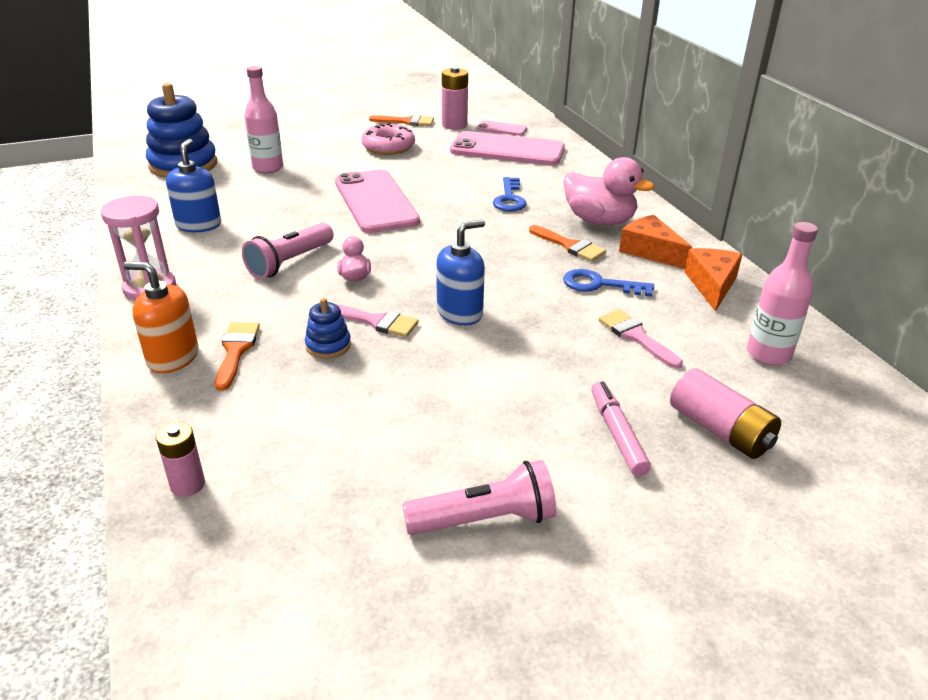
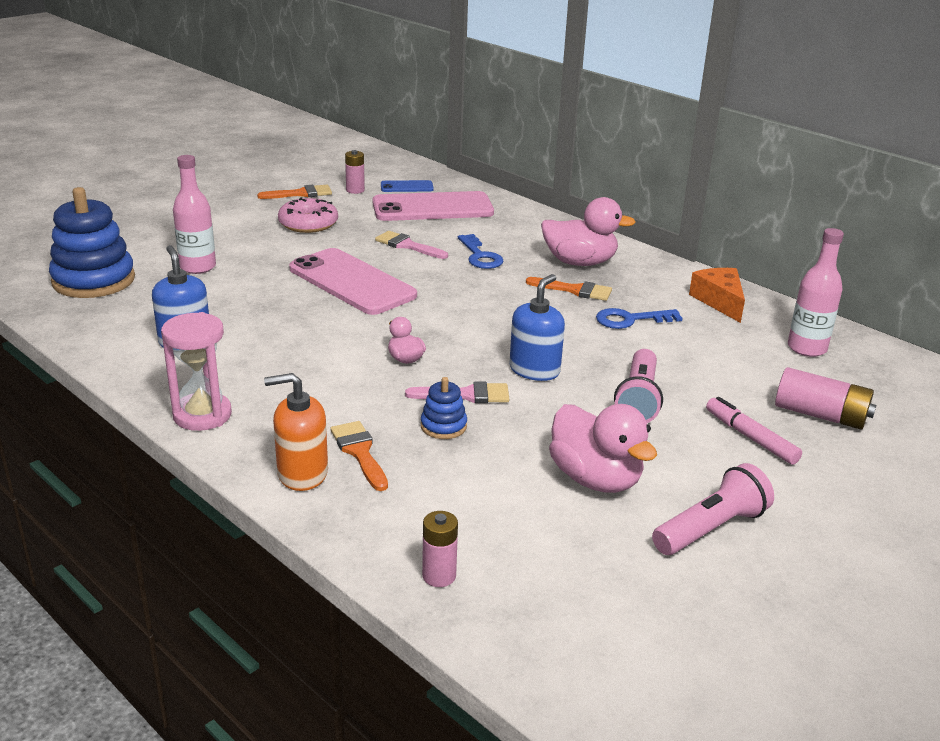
camera: 25 degrees left, 5 degrees down
pink flashlight [242,223,334,279] -> pink flashlight moved to [614,349,663,423]
pink battery [442,67,468,130] -> pink battery [345,150,365,194], size x0.65
pink phone [477,120,527,136] -> blue phone [381,180,434,192]
pink brush [599,309,683,369] -> pink brush moved to [375,231,448,259]
orange cheese [619,215,692,269] -> none
none -> pink duck [549,404,657,493]

